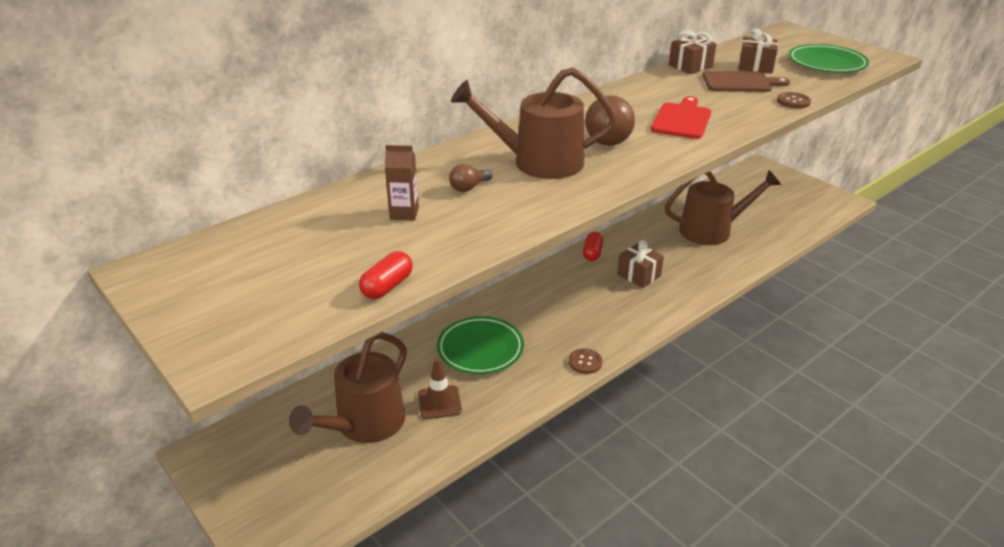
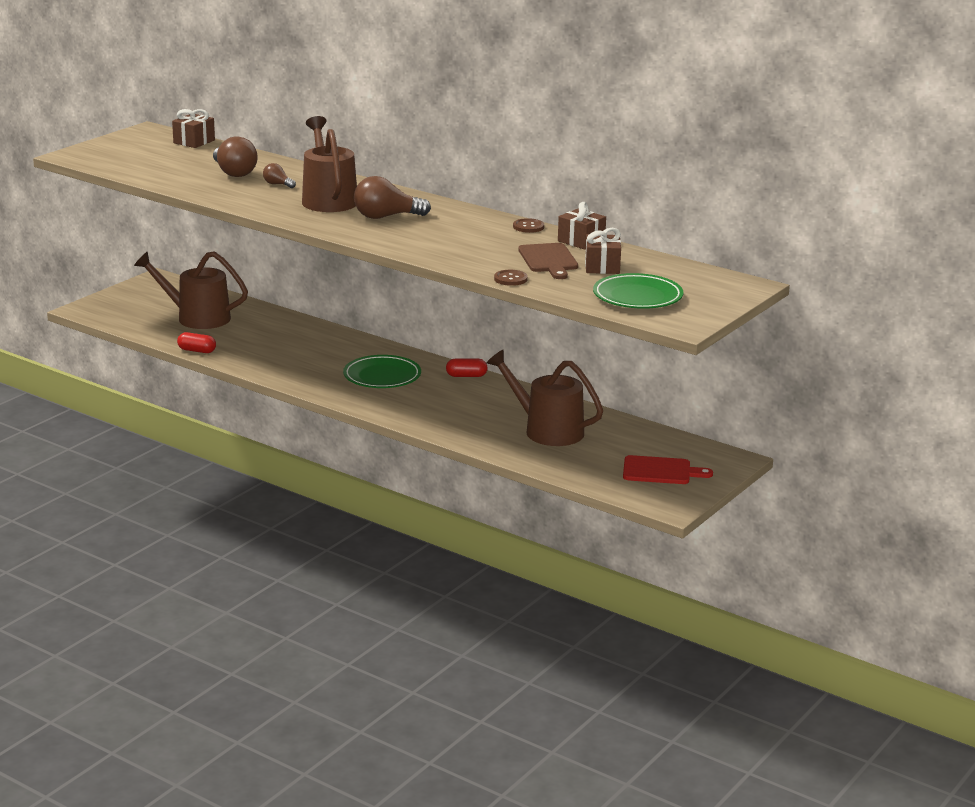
camera: 75 degrees right, 10 degrees down
red capsule [359,251,413,299] -> red capsule moved to [177,332,216,353]
brown carton [385,145,419,220] -> brown light bulb [213,136,258,177]
brown traffic cone [418,358,462,419] -> none
green plate [437,316,524,374] -> green plate moved to [343,355,421,388]
brown button [569,348,602,374] -> brown button moved to [513,218,544,233]
brown gift [617,240,664,288] -> brown gift moved to [172,109,215,148]
red cutting board [651,96,711,139] -> red cutting board moved to [623,455,713,484]
brown watering can [665,170,781,245] -> brown watering can turned 150 degrees clockwise [486,350,603,446]

